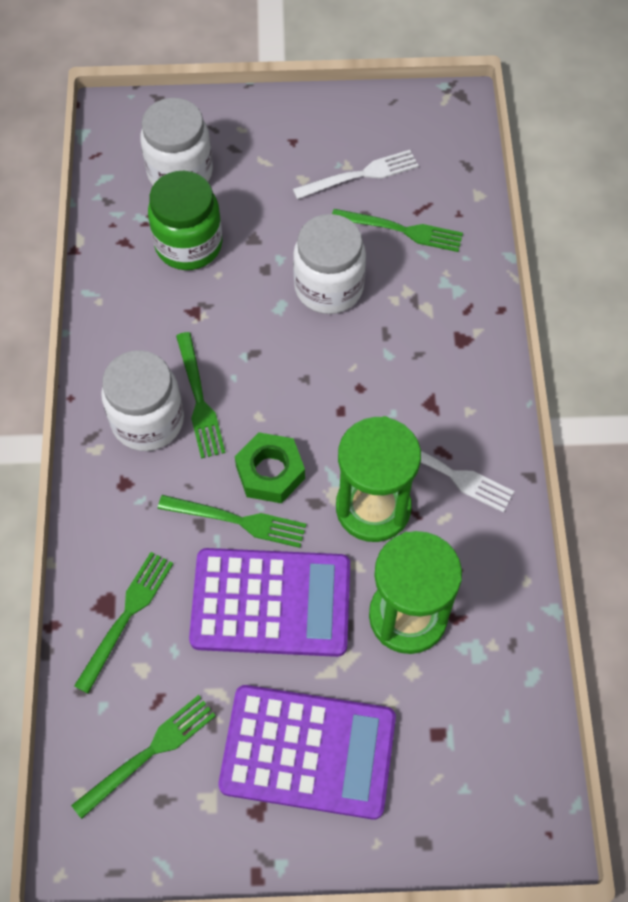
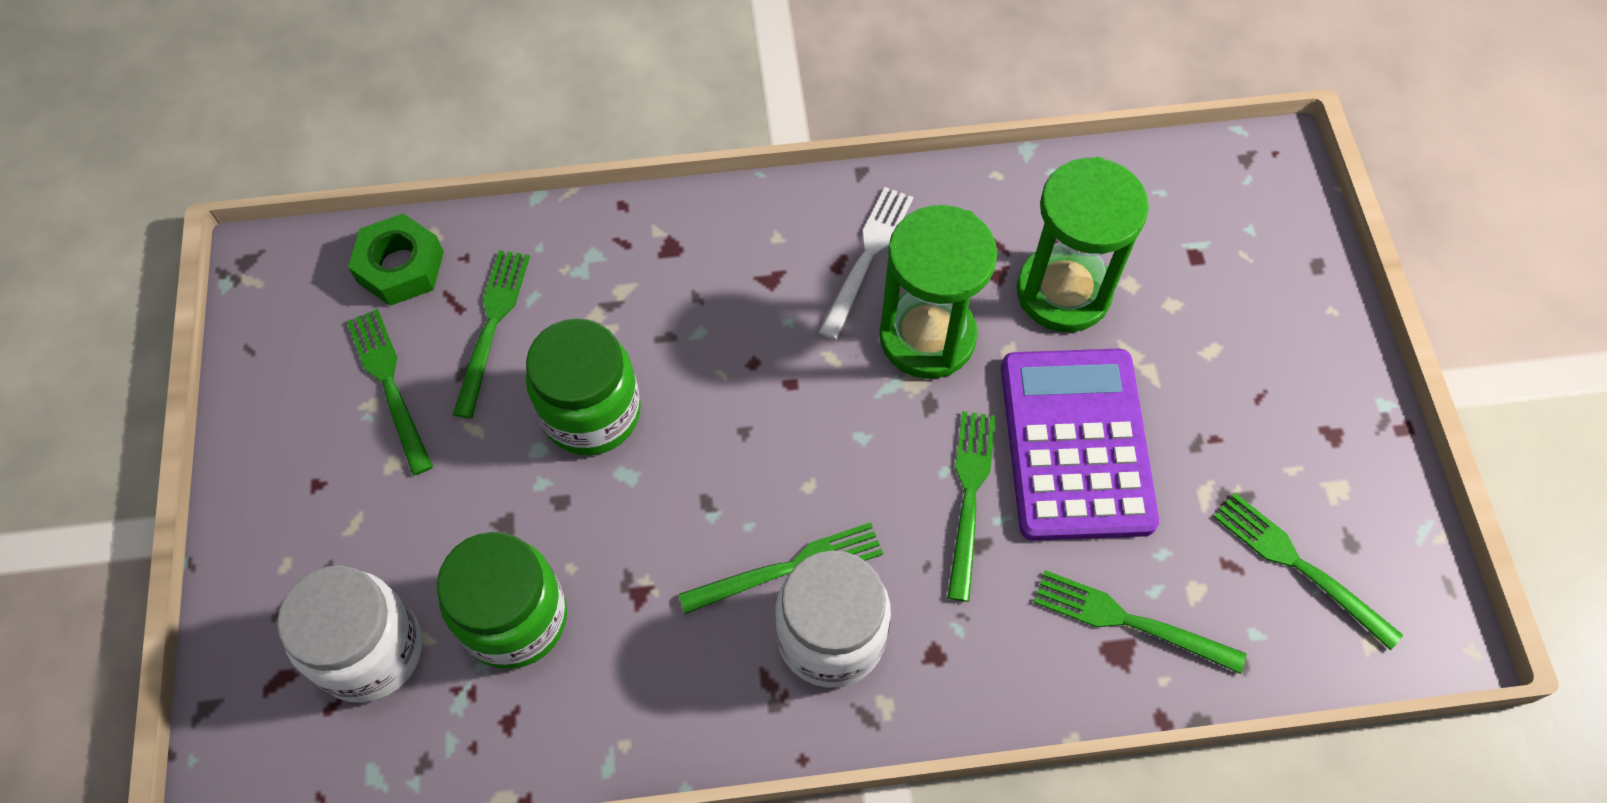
camera: 95 degrees left, 0 degrees up
purple calculator [219,685,396,820] -> none
green nut [235,432,305,503] -> green nut moved to [348,213,444,306]
white fork [293,150,419,199] -> green fork [347,309,433,475]
white jar [293,214,366,314] -> green jar [526,318,641,455]

